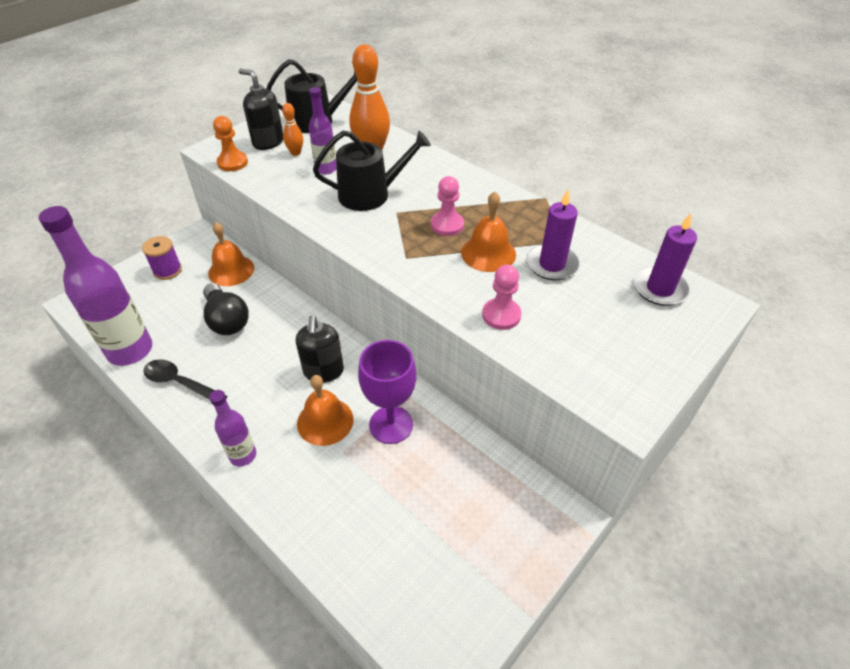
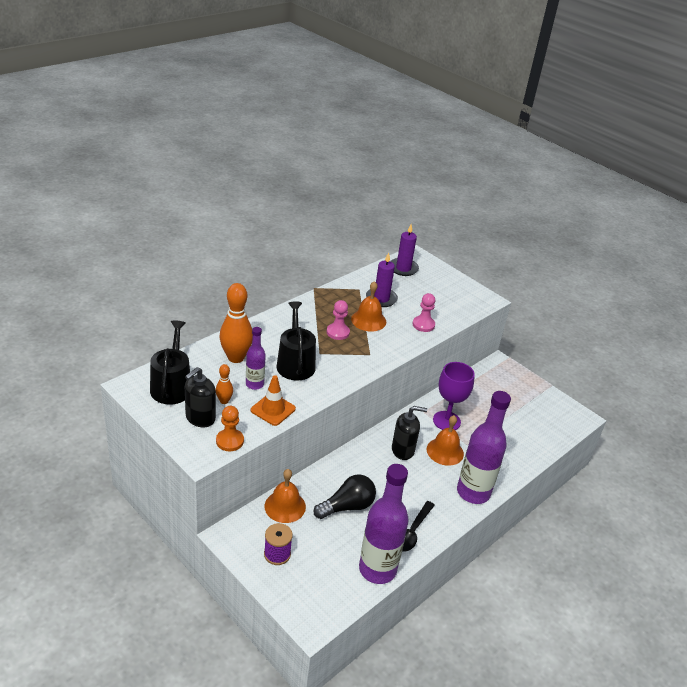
camera: 90 degrees left, 10 degrees down
purple bottle [209,390,256,466] -> purple bottle [457,391,511,504], size x1.90
none -> orange traffic cone [251,375,296,426]

